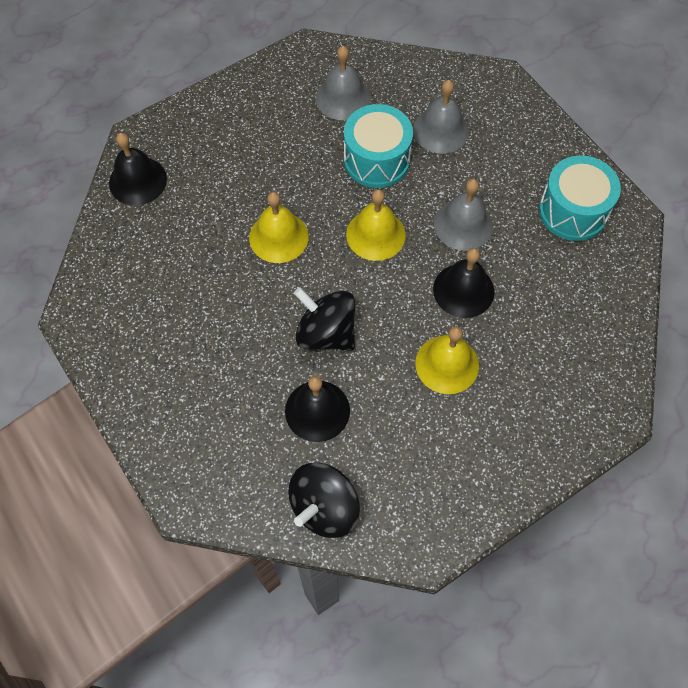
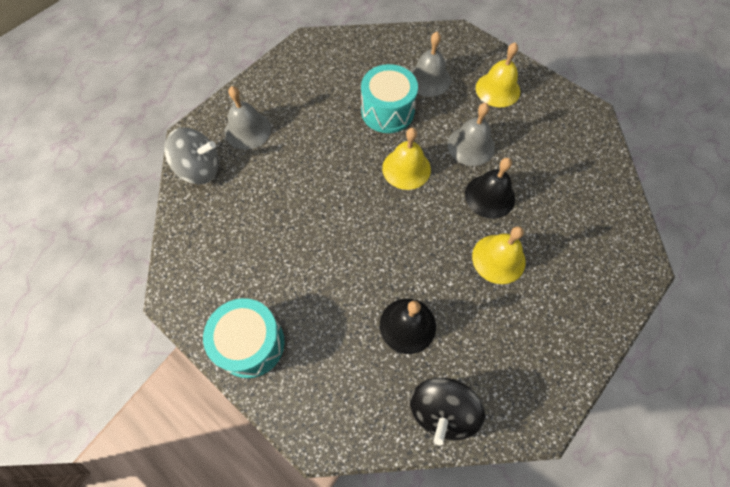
camera: 15 degrees left, 0 degrees up
black bell [109,133,167,205] -> grey spinning top [164,128,219,184]
yellow bell [249,192,309,263] -> yellow bell moved to [476,42,520,107]
black spinning top [294,287,355,351] -> none
grey bell [316,46,371,120] -> grey bell moved to [224,86,271,150]
turquoise drum [539,155,621,241] -> turquoise drum moved to [203,298,285,378]

